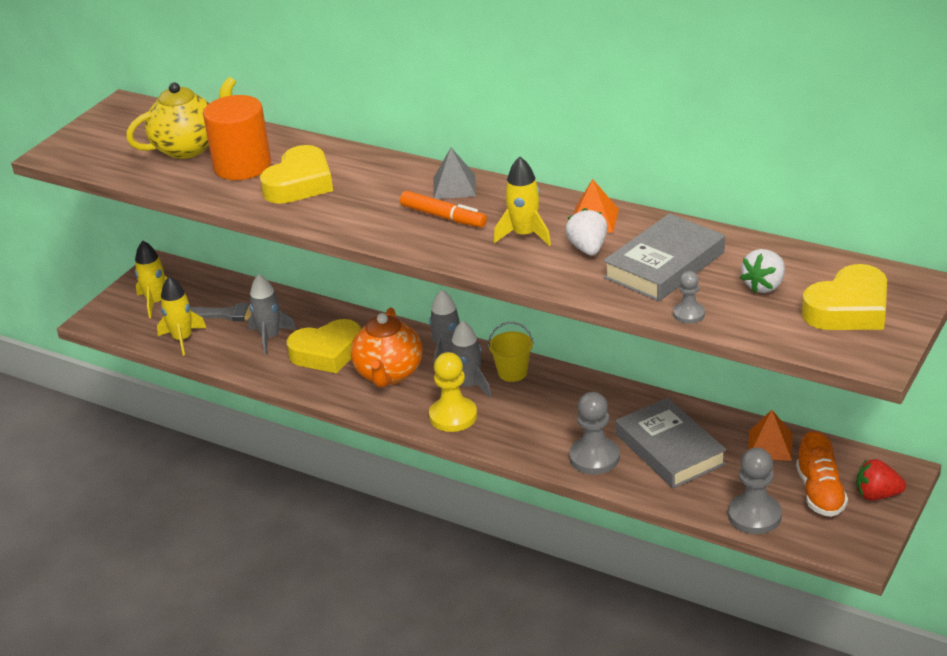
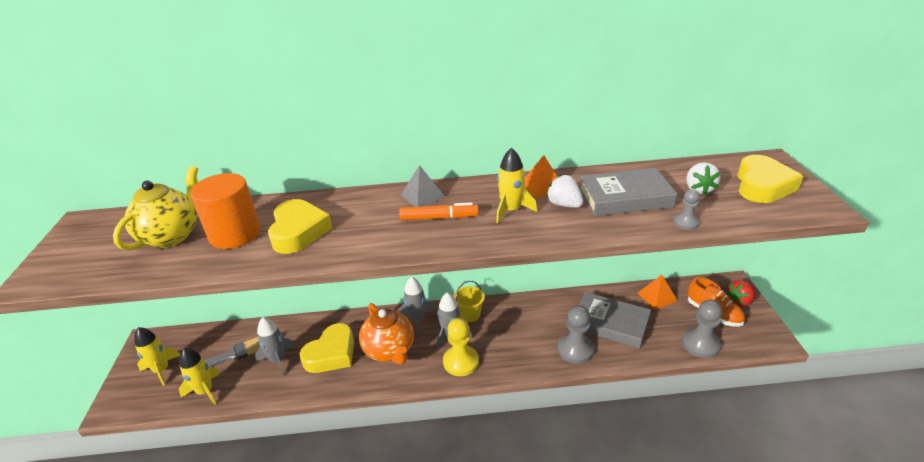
camera: 35 degrees left, 0 degrees up
grey book [603,213,725,301] -> grey book turned 75 degrees clockwise [579,168,677,216]

